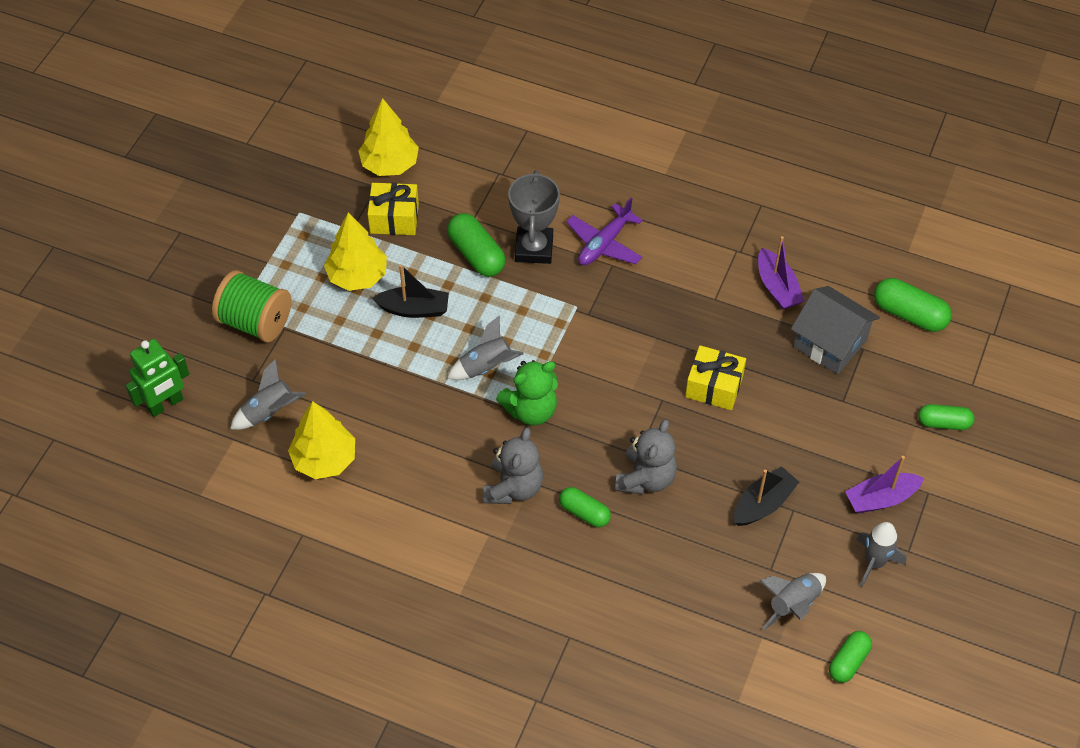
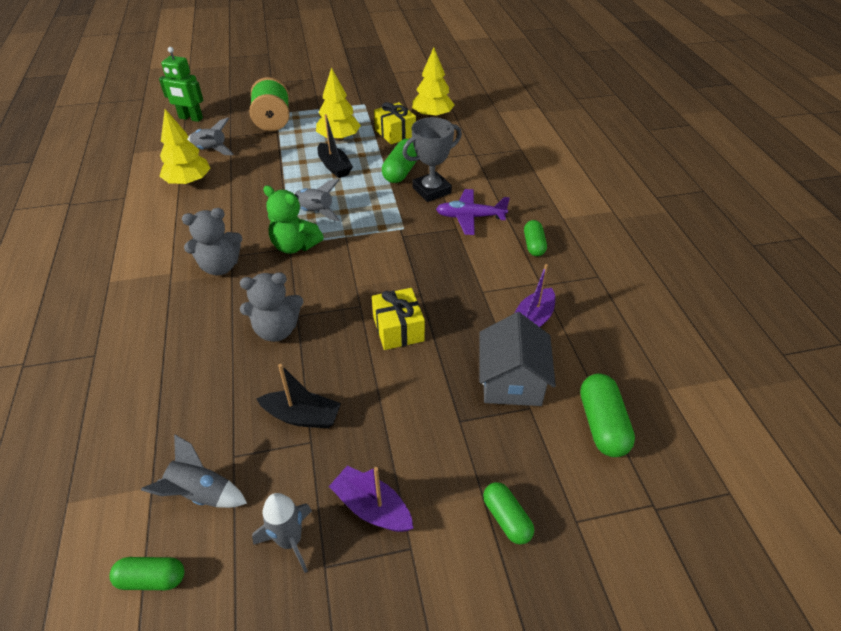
camera: 55 degrees right, 10 degrees down
green capsule [559,487,611,527] -> green capsule moved to [524,220,547,256]

